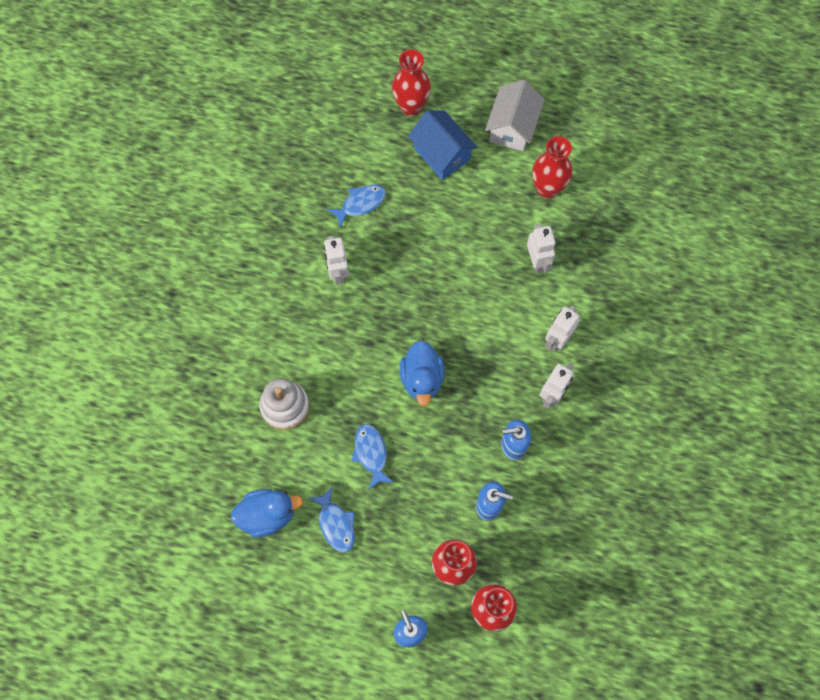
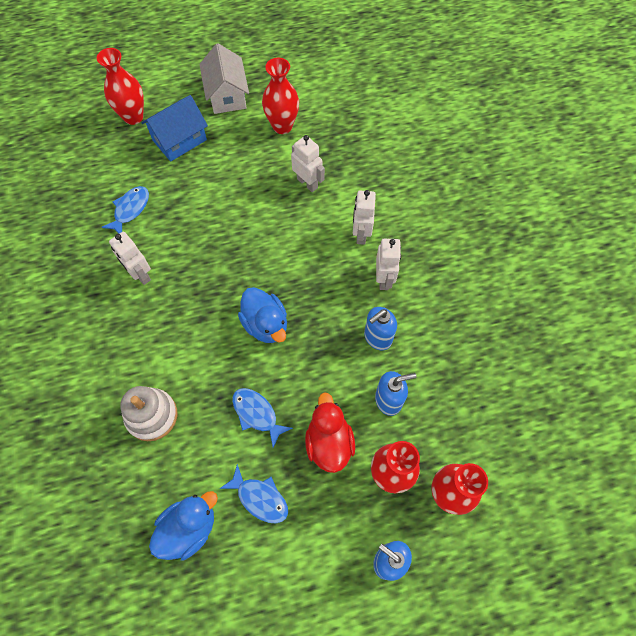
camera: 30 degrees left, 5 degrees down
blue house [408,110,477,180] -> blue house turned 60 degrees counterclockwise [141,95,208,162]
none -> red duck [305,392,355,473]

